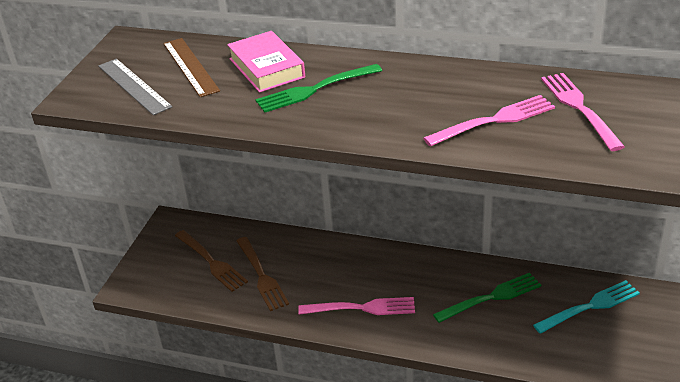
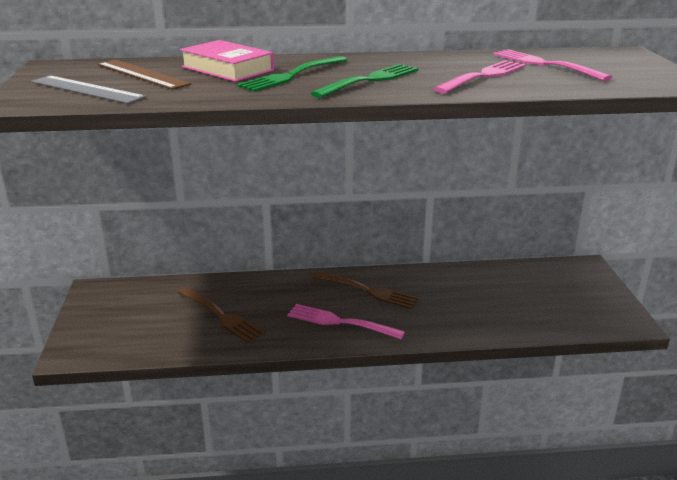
camera: 25 degrees left, 10 degrees down
brown fork [175,230,248,292] -> brown fork moved to [312,271,419,309]
pink fork [298,297,415,315] -> pink fork turned 135 degrees counterclockwise [287,304,405,339]
green fork [433,273,541,323] -> green fork moved to [311,64,418,98]
turquoise fork [533,280,640,334] -> none

